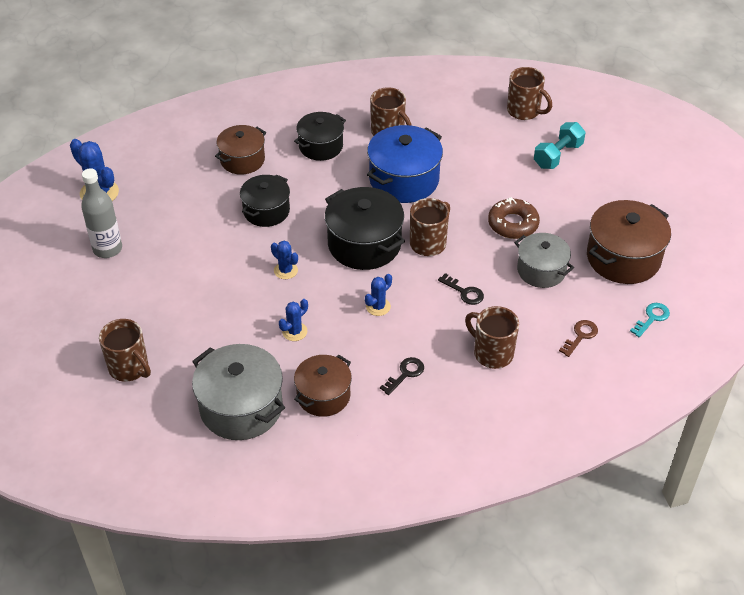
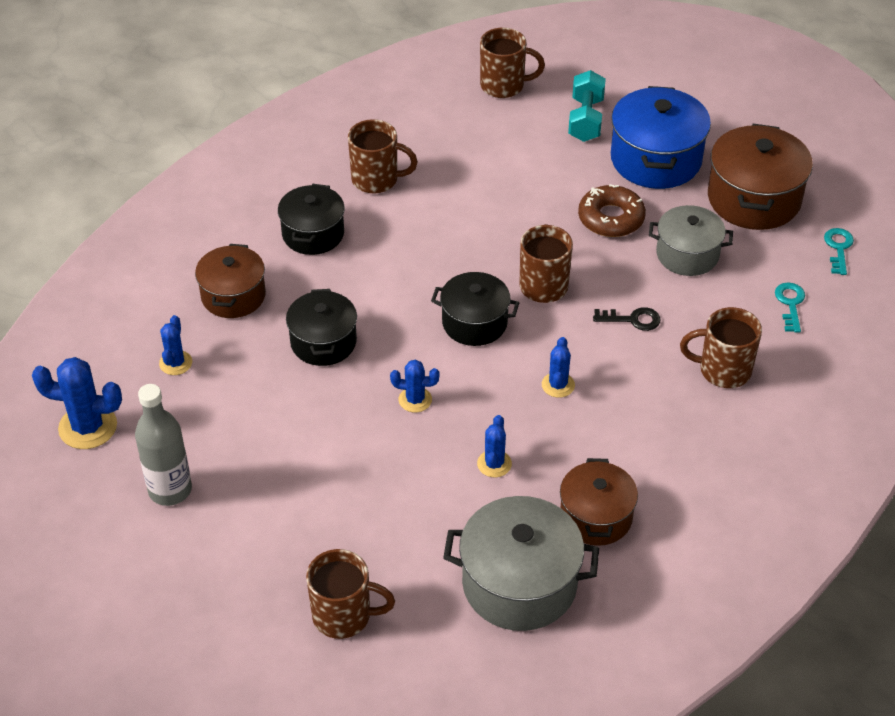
camera: 35 degrees left, 0 degrees up
black pot [325,187,405,270] -> black pot [431,272,519,346], size x0.65
blue pot [367,125,443,203] -> blue pot moved to [611,86,711,189]
black key [380,357,424,395] -> none
brown key [559,320,598,357] -> turquoise key [775,283,805,333]
none -> blue cactus [159,315,192,375]

